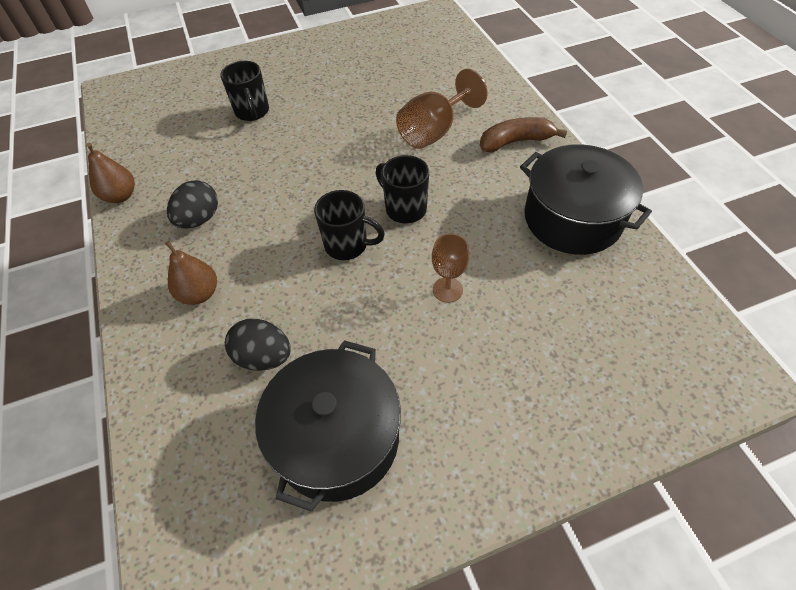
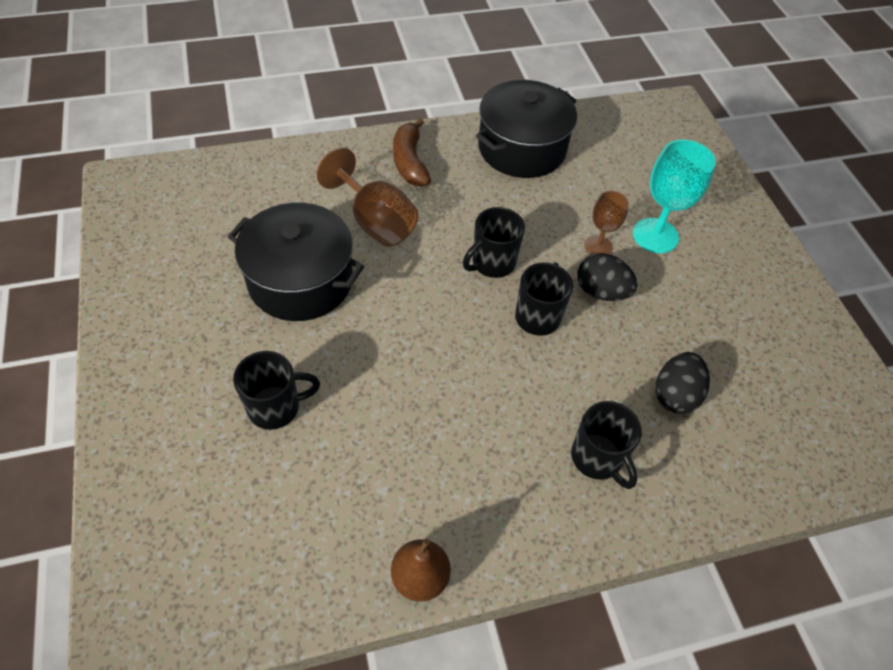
camera: 90 degrees left, 0 degrees up
brown pear [165,241,217,305] -> black mug [571,401,642,489]
black egg [167,180,218,229] -> black egg moved to [577,253,638,301]
black pot [255,340,401,512] -> black pot moved to [228,203,364,321]
none -> turquoise goblet [633,140,716,253]

